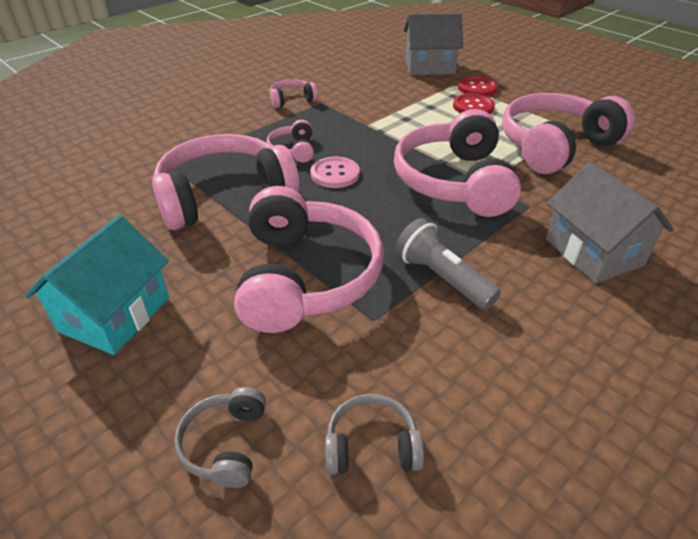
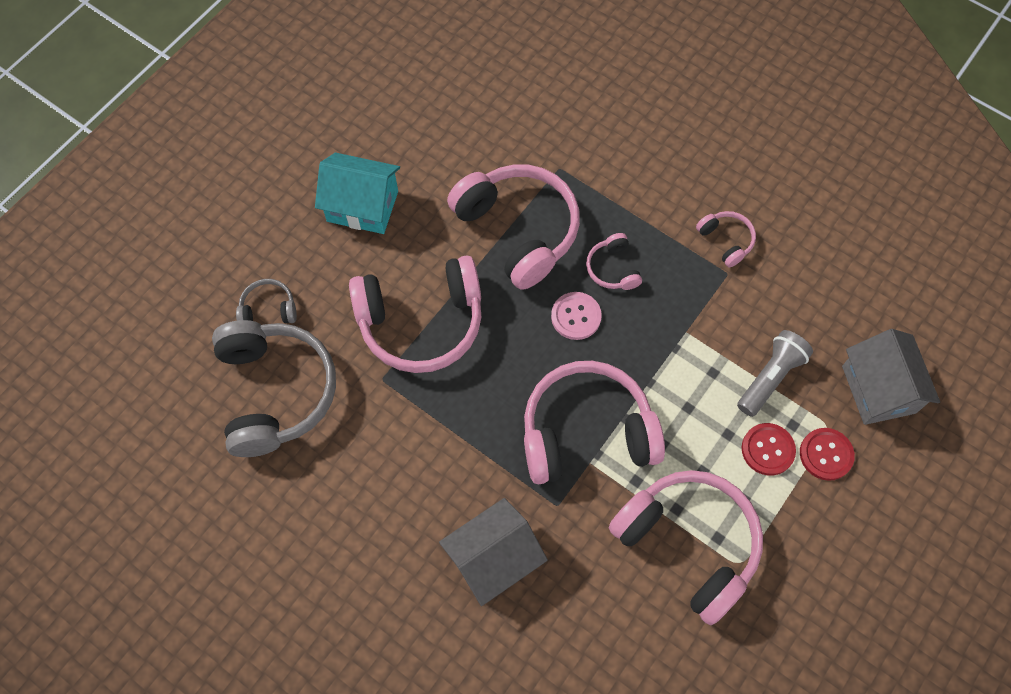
camera: 80 degrees right, 25 degrees up
pink headphones [266,120,314,162] -> pink headphones turned 90 degrees counterclockwise [586,233,642,290]
grey headphones [325,394,424,475] -> grey headphones [212,320,336,457], size x2.22
grey flashlight [395,218,501,310] -> grey flashlight moved to [737,330,813,417]

